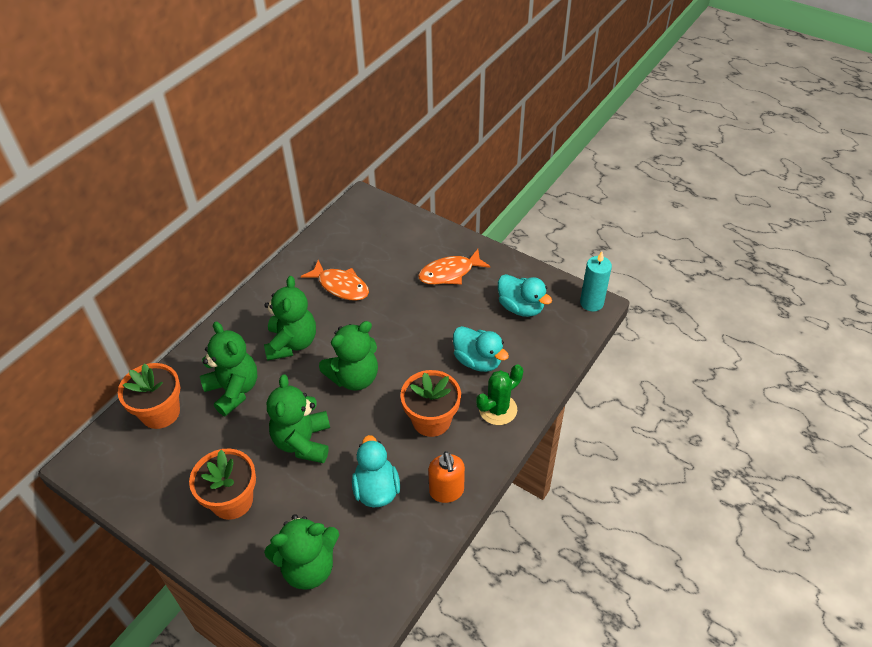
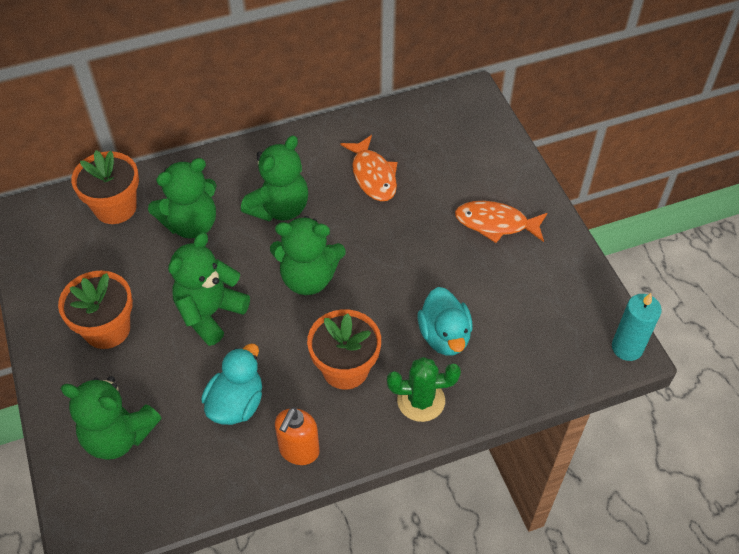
camera: 35 degrees right, 5 degrees up
green teddy bear [200,321,258,417] -> green teddy bear turned 60 degrees clockwise [148,158,217,238]
turquoise duck [498,274,552,317] -> none

